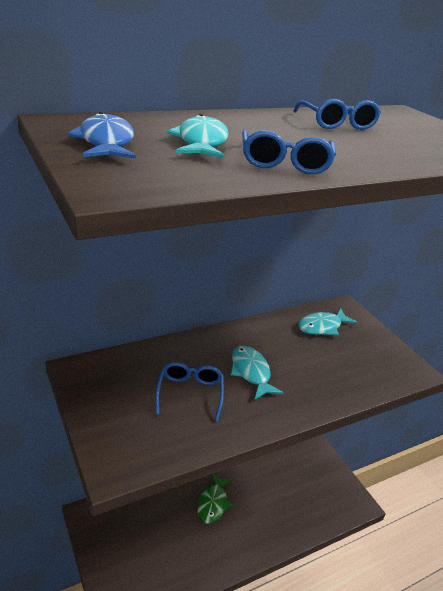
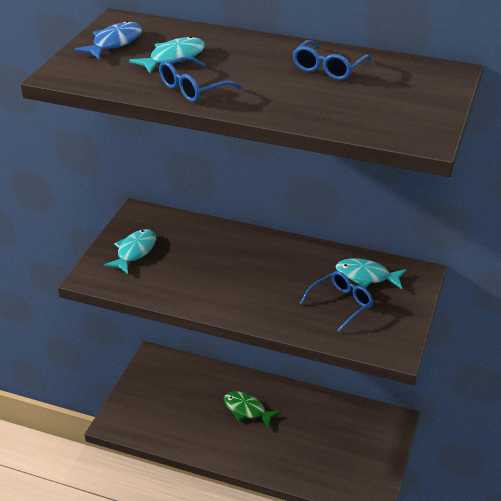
camera: 50 degrees right, 5 degrees up
blue glasses [155,362,224,421] -> blue glasses moved to [300,271,373,332]
green fish [197,474,233,524] -> green fish turned 60 degrees clockwise [223,391,281,428]
turquoise fish [231,346,284,400] -> turquoise fish moved to [103,229,156,274]

